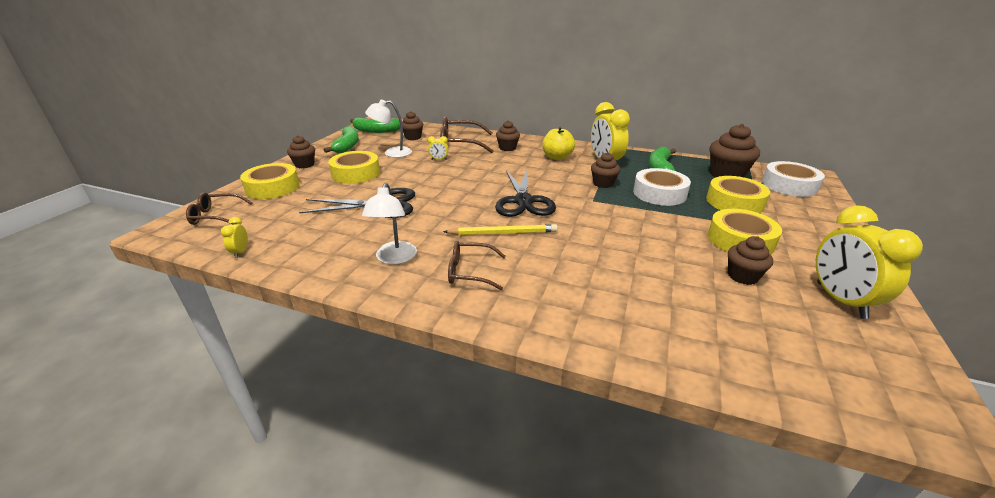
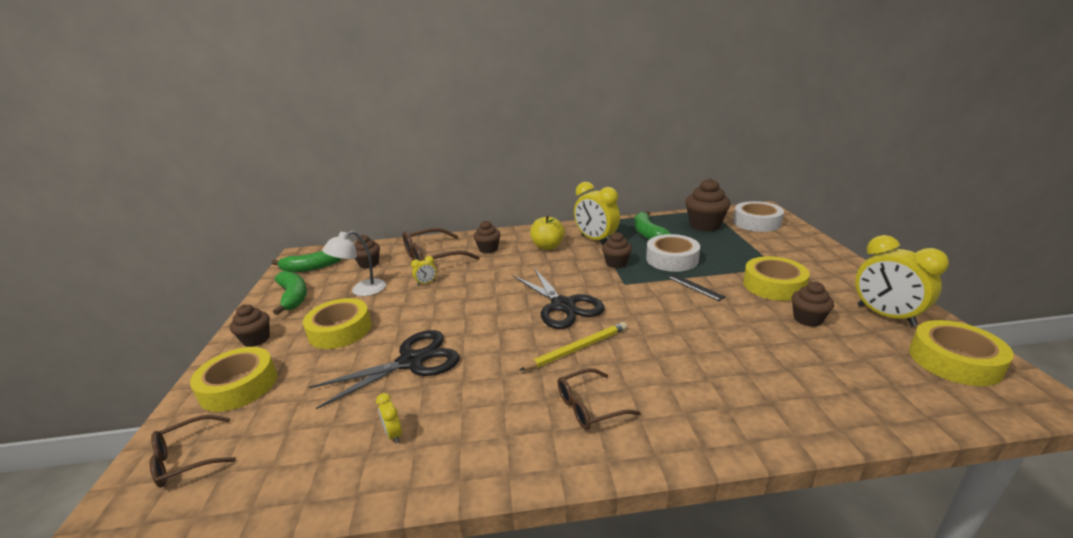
camera: 25 degrees left, 5 degrees down
yellow clock [221,217,248,258] -> yellow clock moved to [376,393,402,444]
white lamp [362,183,417,264] -> none
yellow tape [706,176,770,213] -> yellow tape moved to [909,320,1014,386]
none -> black ruler [667,274,726,301]

